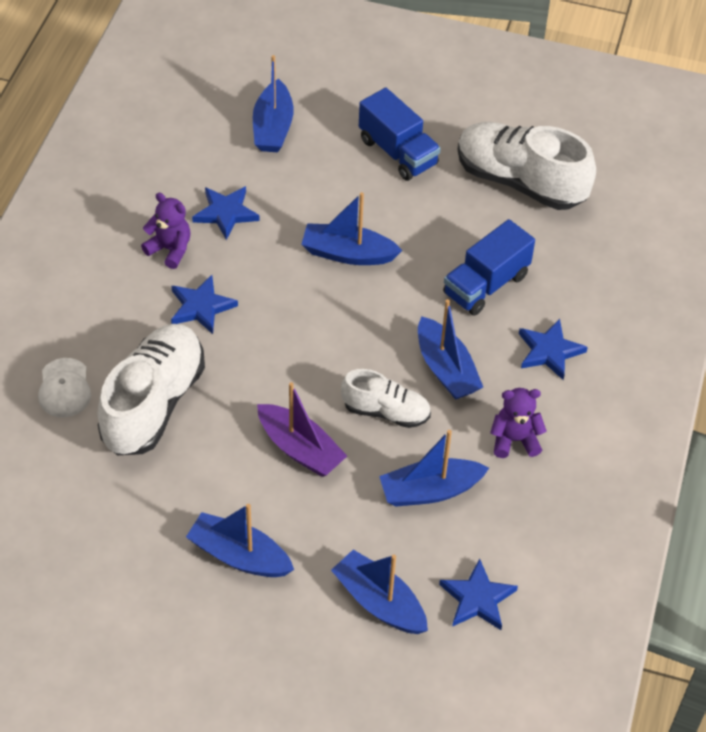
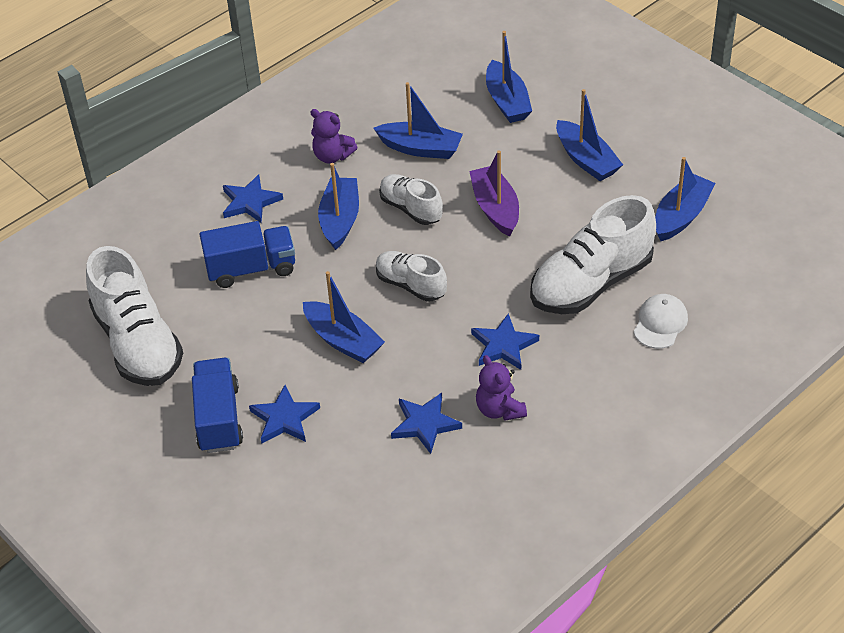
camera: 145 degrees left, 5 degrees down
blue boat [253,55,294,152] -> blue boat moved to [655,157,716,241]
blue star [439,559,518,630] -> blue star moved to [249,385,320,444]
none -> white shoe [376,251,447,302]

